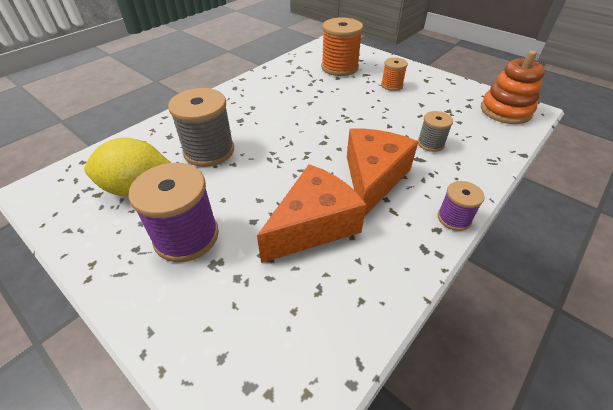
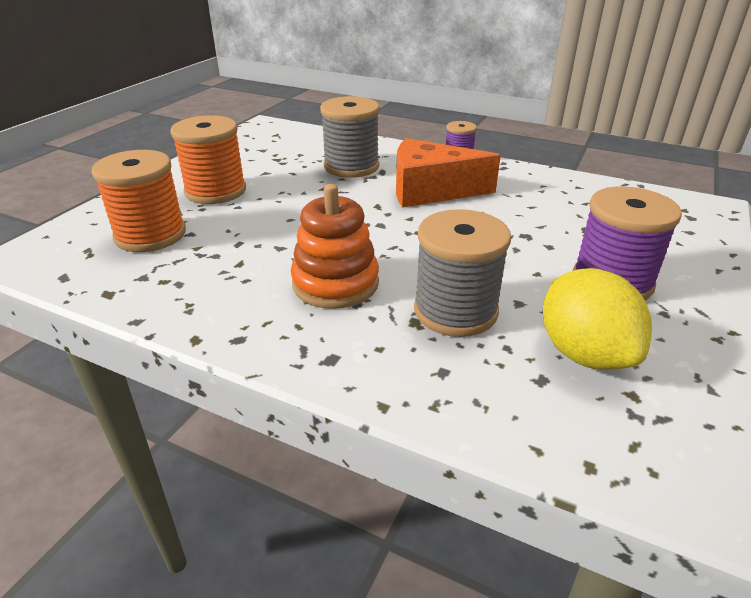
camera: 105 degrees left, 10 degrees down
orange cheese [257,164,367,263] -> none
orange spool [381,57,408,91] -> orange spool [170,115,246,204], size x1.84
grey spool [418,111,453,152] -> grey spool [320,96,380,178], size x1.84
orange stacking toy [481,51,545,124] -> orange stacking toy moved to [291,184,379,309]

